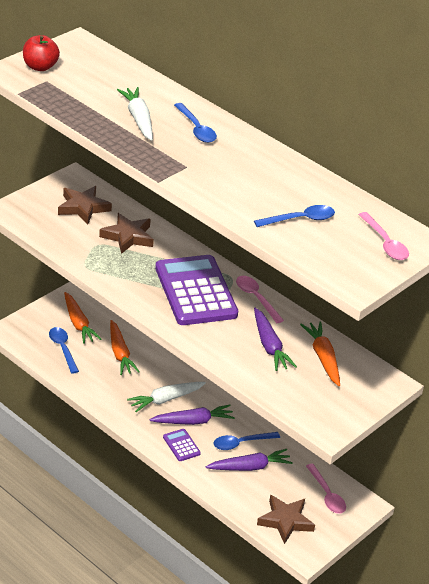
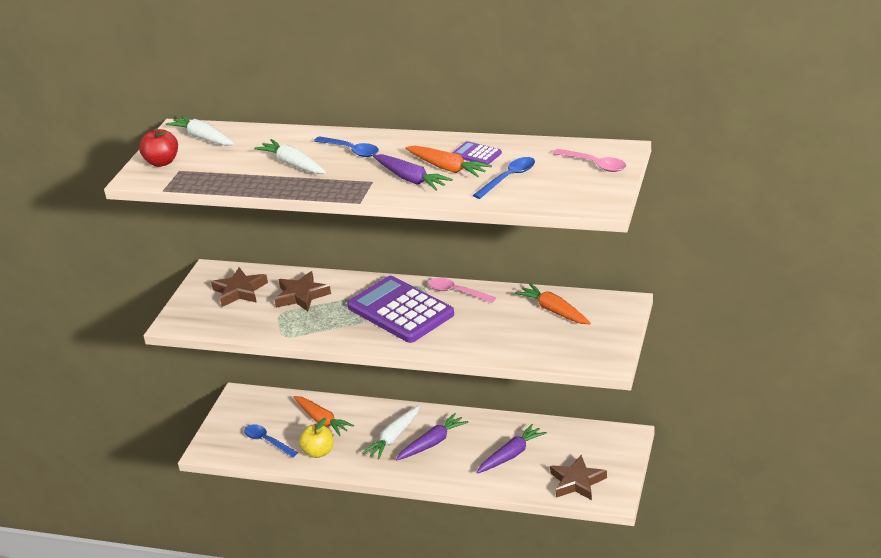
camera: 20 degrees left, 5 degrees down
orange carrot [64,292,101,344] -> orange carrot moved to [405,146,492,177]
purple calculator [163,429,201,461] -> purple calculator moved to [452,141,502,164]
blue spoon [214,432,280,450] -> none
purple carrot [254,308,297,371] -> purple carrot moved to [373,154,453,191]
pink spoon [306,464,346,514] -> none
none -> white carrot [165,115,234,146]
none -> yellow apple [299,418,334,458]

